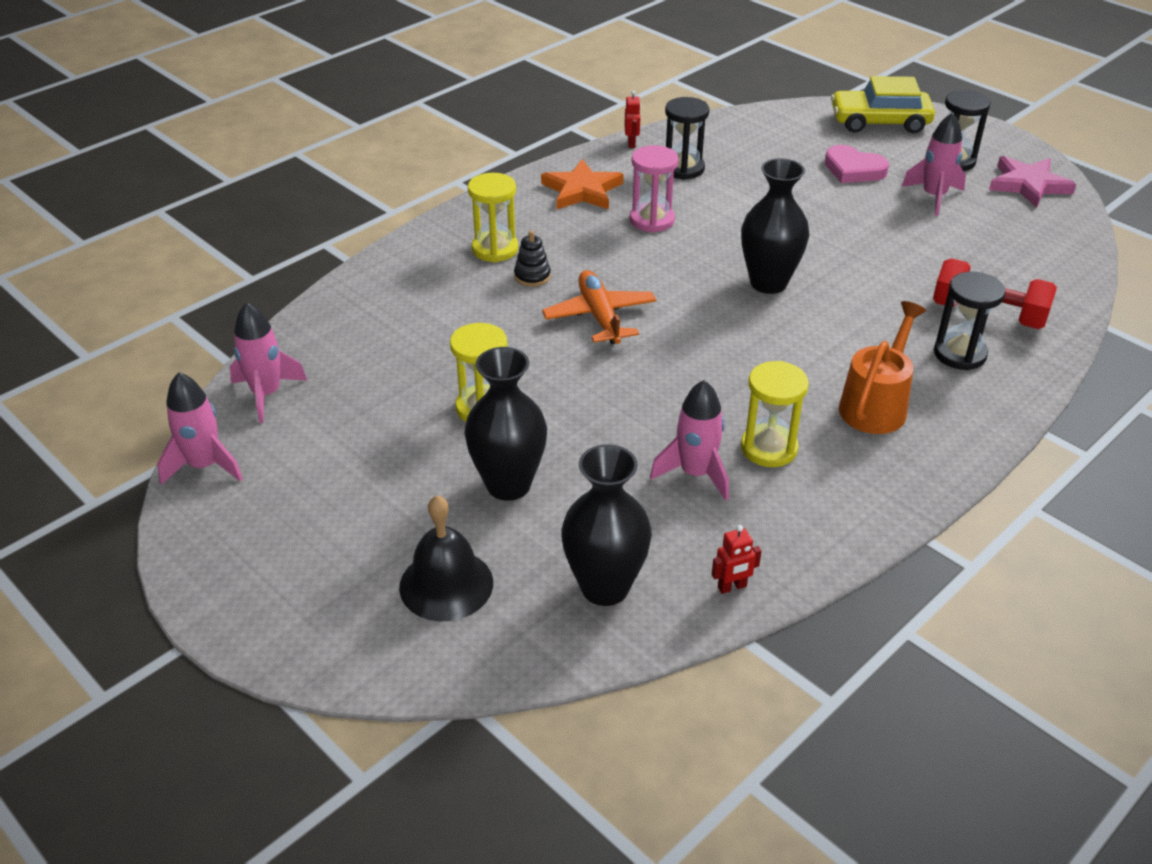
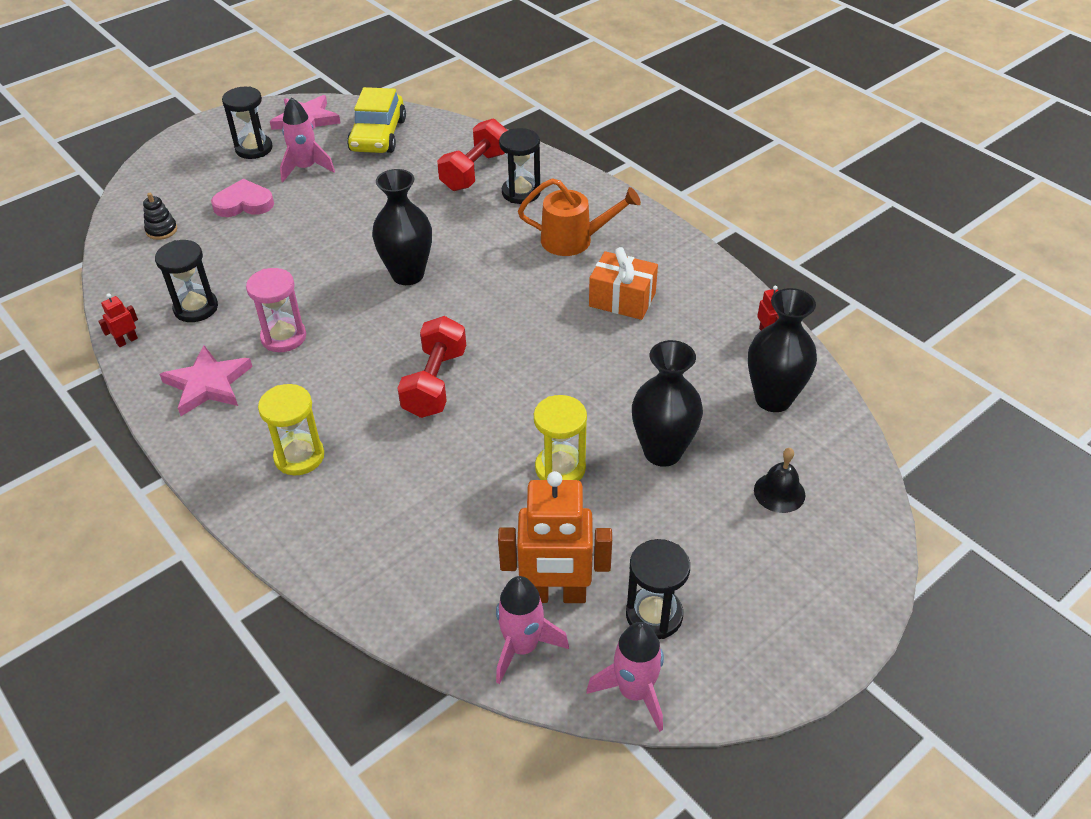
camera: 85 degrees left, 5 degrees up
black bell [399,495,493,621] -> black bell [754,448,805,513], size x0.66
black stacking toy [514,230,551,287] -> black stacking toy moved to [143,193,177,240]
orange star [541,159,623,209] -> pink star [159,345,253,416]
orange plane [542,270,656,344] -> red dumbbell [397,316,466,418]
red robot [624,91,641,148] -> red robot turned 45 degrees counterclockwise [98,293,138,347]
pink rocket [650,380,729,500] -> none
yellow hourglass [741,361,809,467] -> orange gift [589,247,658,320]
pink heart [825,145,889,183] -> pink heart turned 135 degrees counterclockwise [211,179,274,217]
yellow car [831,76,935,134] -> yellow car moved to [347,87,406,153]
orange watering can [839,301,926,434] -> orange watering can turned 150 degrees clockwise [518,178,641,256]
none -> orange robot [498,471,612,603]
none -> black hourglass [626,539,690,639]

